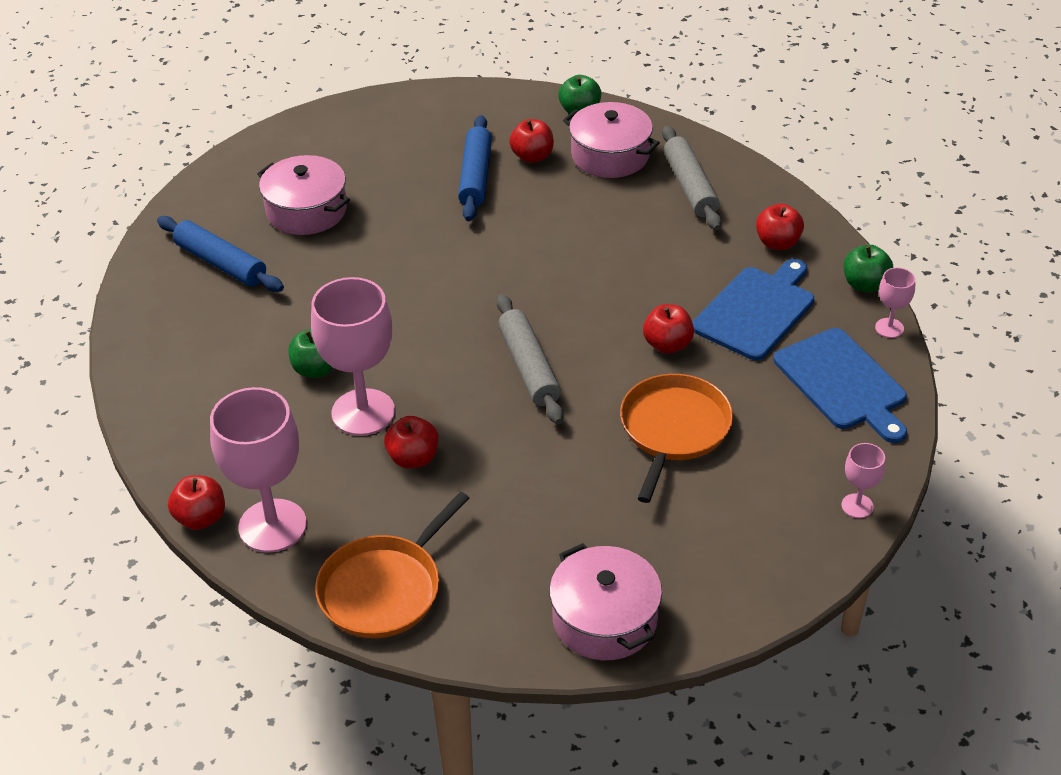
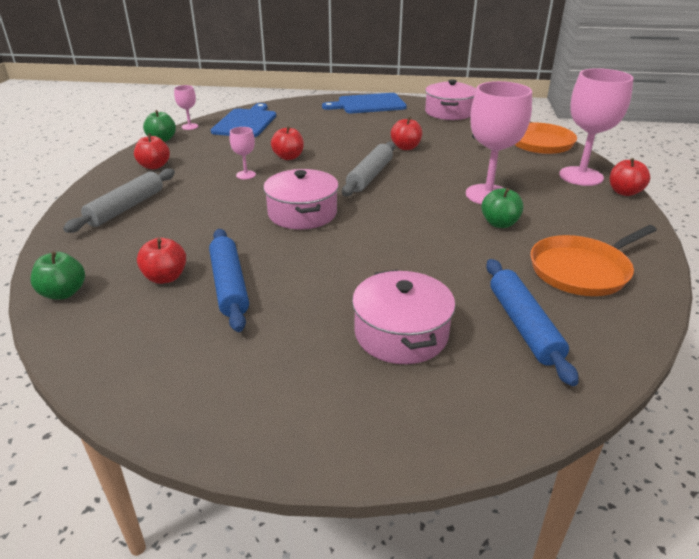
camera: 140 degrees left, 10 degrees down
red apple [384,416,439,468] -> red apple moved to [391,117,422,150]
blue rolling pin [458,115,492,221] -> blue rolling pin turned 60 degrees counterclockwise [209,229,249,332]
pink pot [563,102,660,178] -> pink pot moved to [263,169,339,230]
orange pan [620,374,733,503] -> orange pan moved to [531,225,657,296]
blue cutting board [692,259,814,360] -> blue cutting board moved to [322,93,407,113]
pink goblet [842,443,885,518] -> pink goblet moved to [230,127,256,179]

